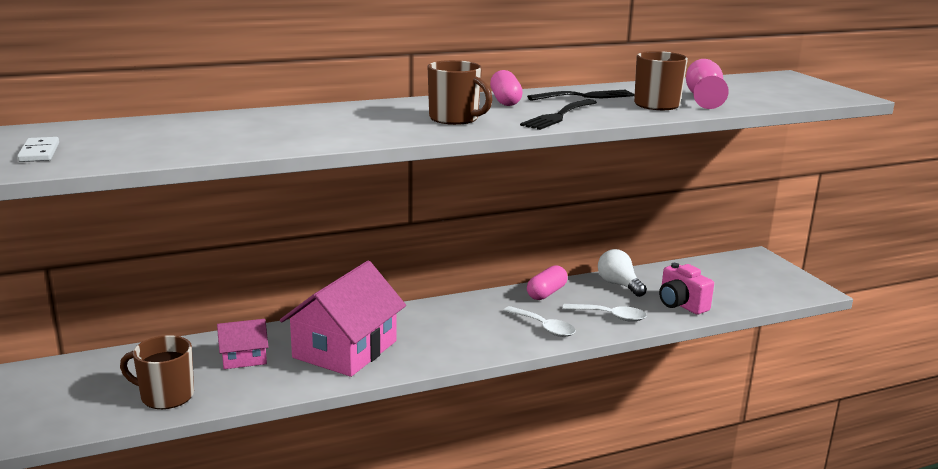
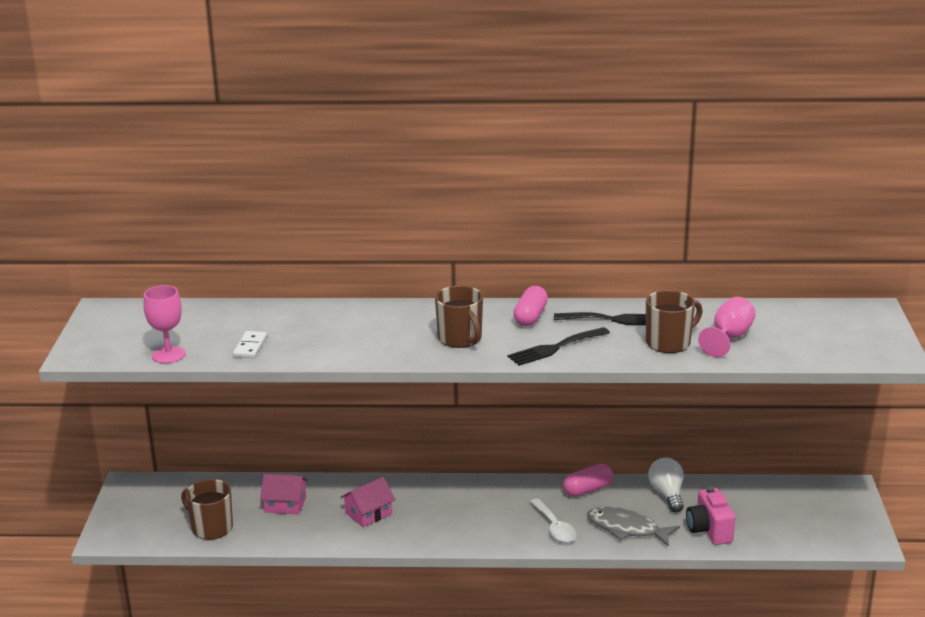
camera: 25 degrees right, 5 degrees up
white domino [17,137,59,162] -> white domino moved to [233,331,267,358]
pink house [280,261,406,377] -> pink house [341,477,396,527], size x0.50
white spoon [562,304,647,322] -> grey fish [587,506,680,547]
none -> pink goblet [143,285,185,364]

